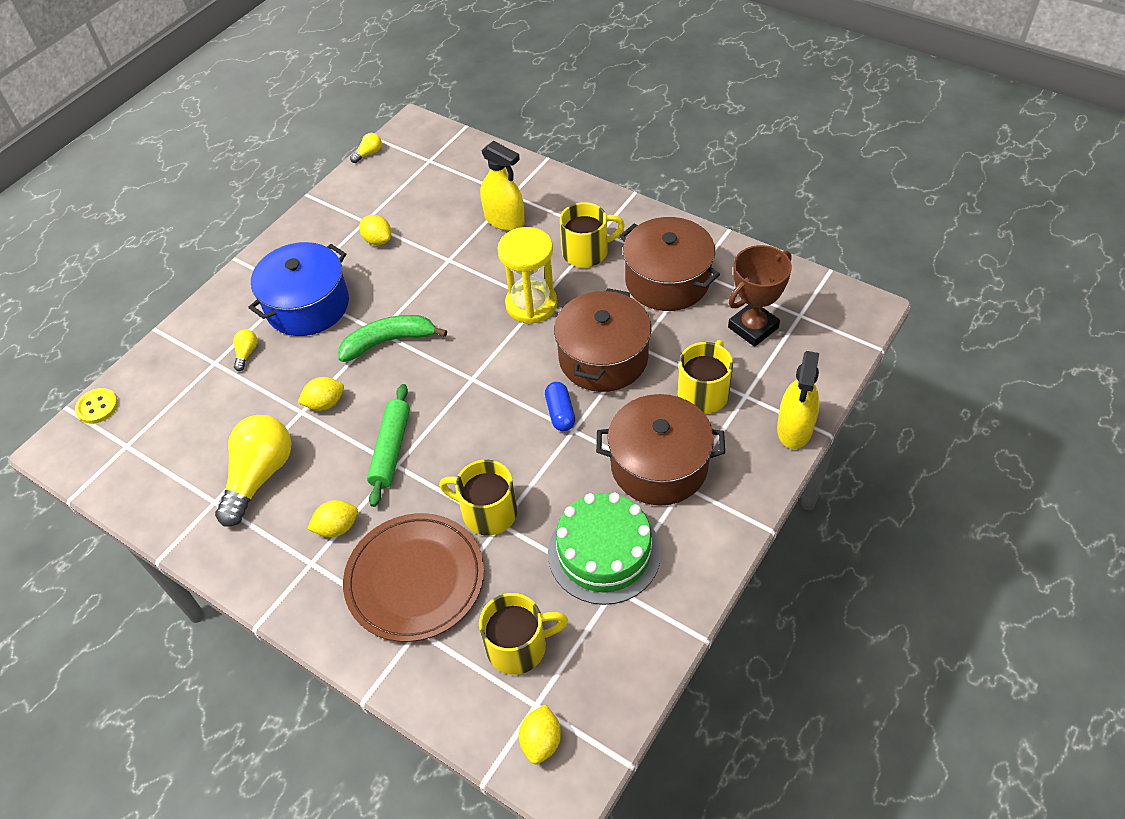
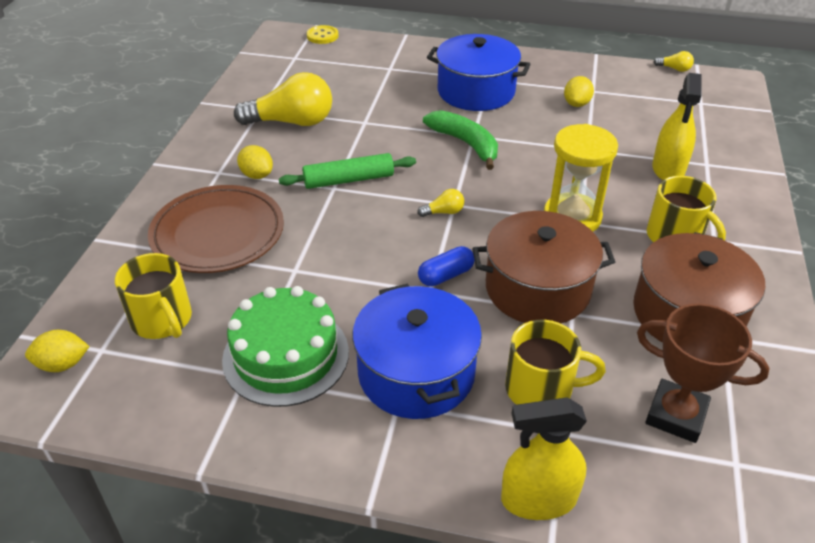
camera: 65 degrees right, 10 degrees down
yellow light bulb [233,329,258,371] -> yellow light bulb moved to [417,189,464,217]
yellow lemon [298,377,344,411] -> none
yellow mug [439,460,517,536] -> none
brown pot [596,394,725,505] -> blue pot [352,284,482,419]

